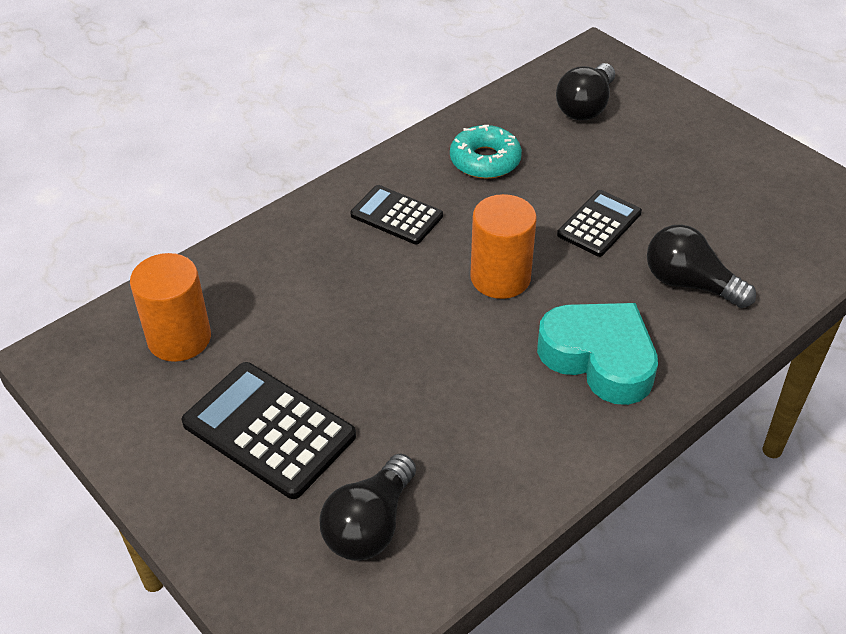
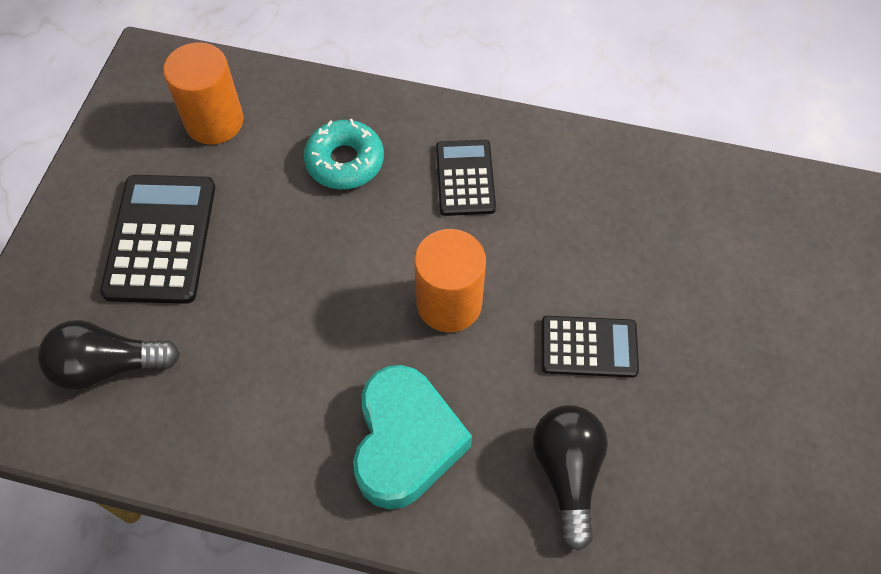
camera: 55 degrees right, 15 degrees up
turquoise donut [450,125,522,179] -> turquoise donut moved to [304,119,384,189]
black light bulb [556,63,615,120] -> none

